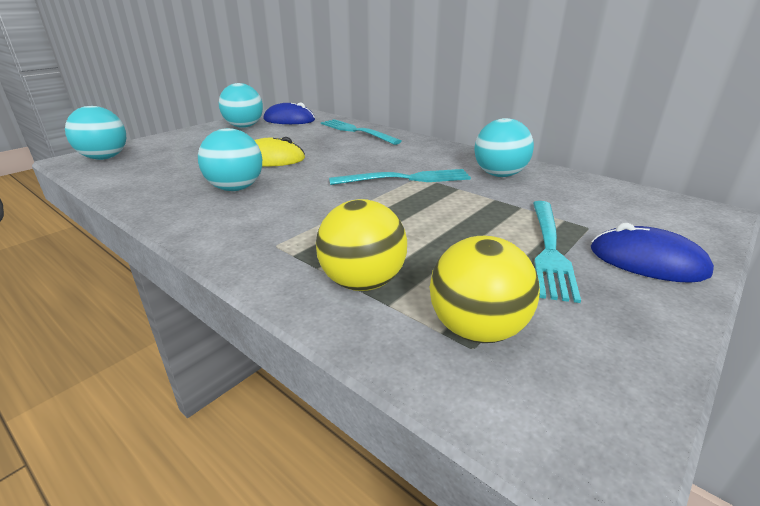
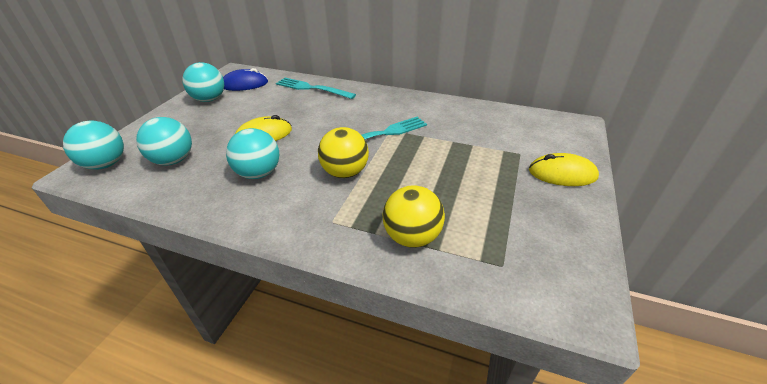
camera: 20 degrees left, 10 degrees up
yellow ball [430,236,540,343] -> yellow ball moved to [318,127,369,178]
turquoise ball [474,118,534,177] -> turquoise ball moved to [136,117,192,165]
turquoise fork [533,201,581,303] -> none
blue mouse [591,223,714,283] -> yellow mouse [529,153,599,186]

